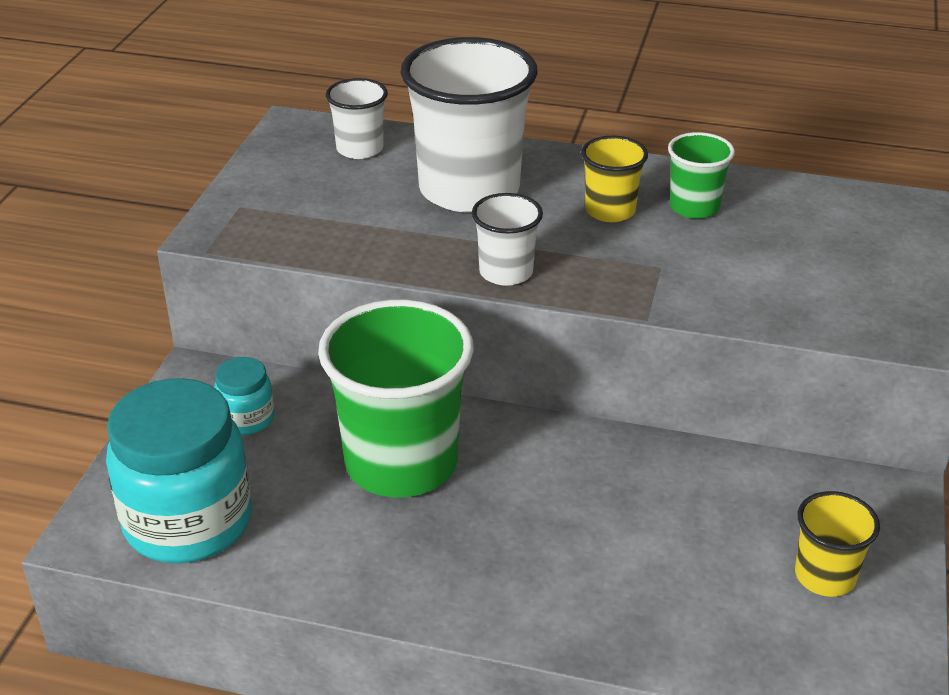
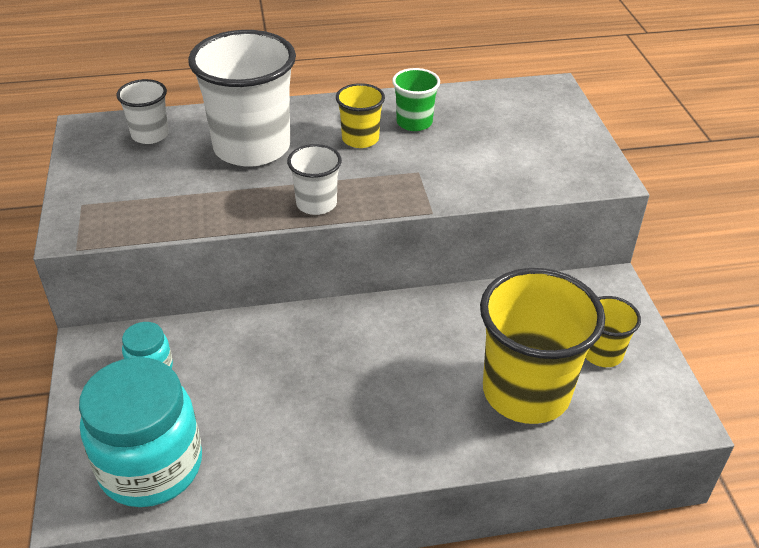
camera: 25 degrees left, 5 degrees up
green cup [318,299,474,497] -> none
none -> yellow cup [480,268,605,424]

